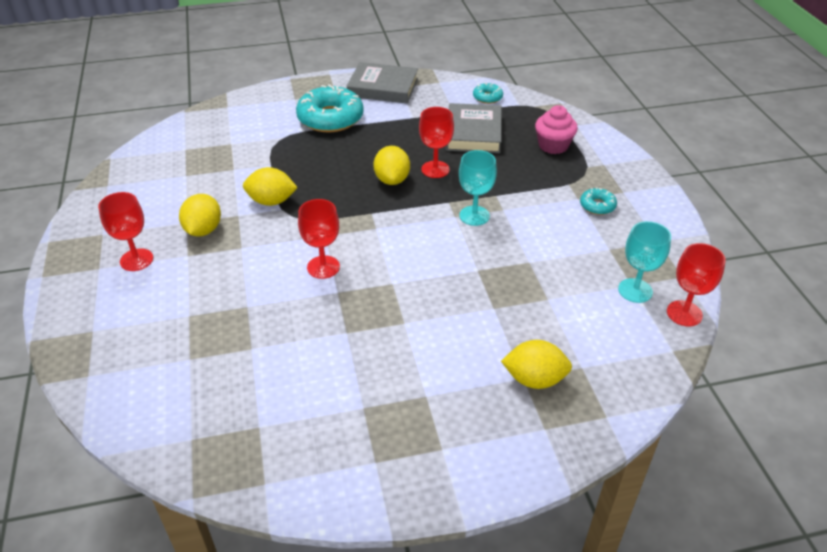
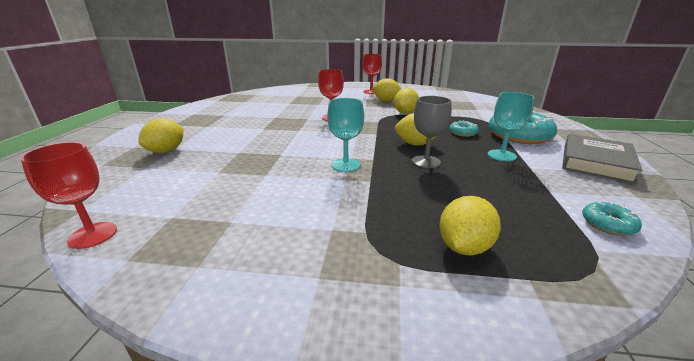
camera: 110 degrees right, 15 degrees down
red goblet [419,107,454,178] -> grey goblet [412,96,451,168]
grey book [445,103,501,153] -> none
pink cupcake [535,105,578,154] -> yellow lemon [439,196,501,255]
turquoise donut [580,187,617,215] -> turquoise donut moved to [449,120,479,137]
turquoise goblet [618,221,671,303] -> turquoise goblet moved to [488,92,534,161]

